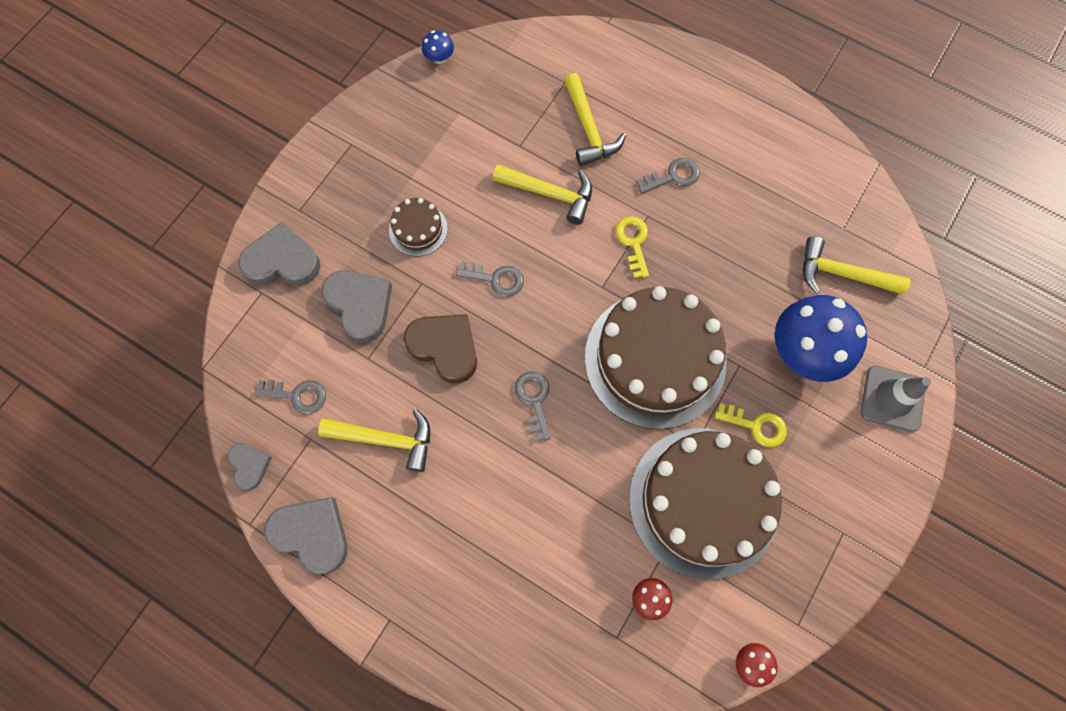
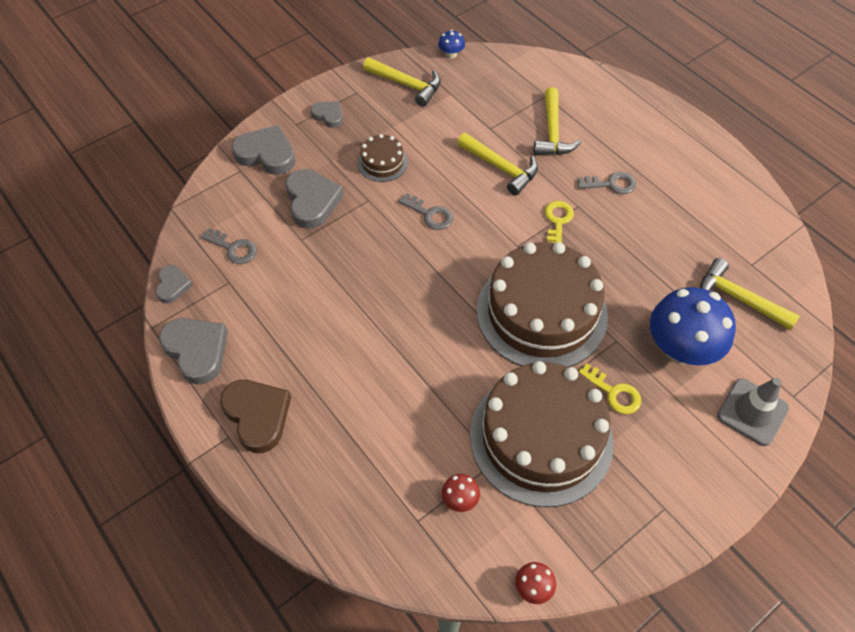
camera: 20 degrees right, 15 degrees down
yellow hammer [318,409,430,472] -> yellow hammer moved to [363,57,441,107]
brown heart [404,314,477,383] -> brown heart moved to [220,380,291,453]
grey key [515,371,551,441] -> none
none -> grey heart [310,101,343,128]

